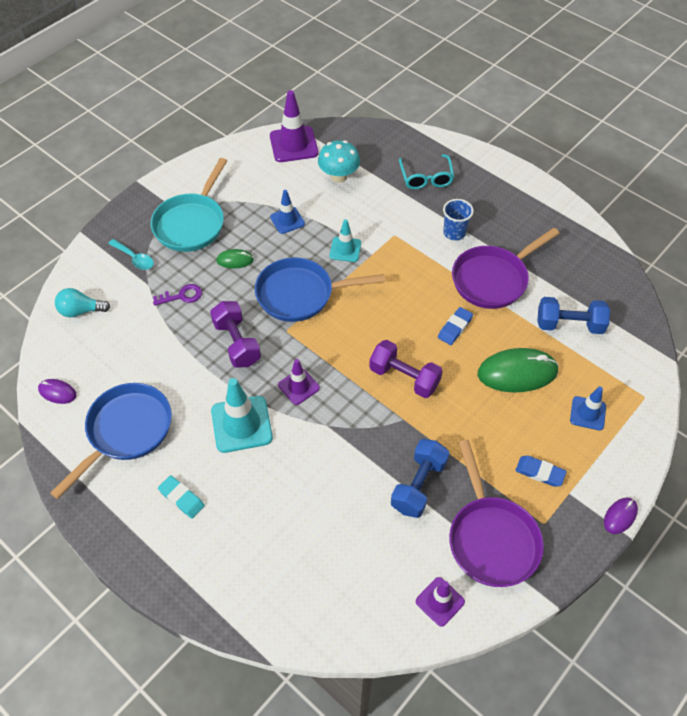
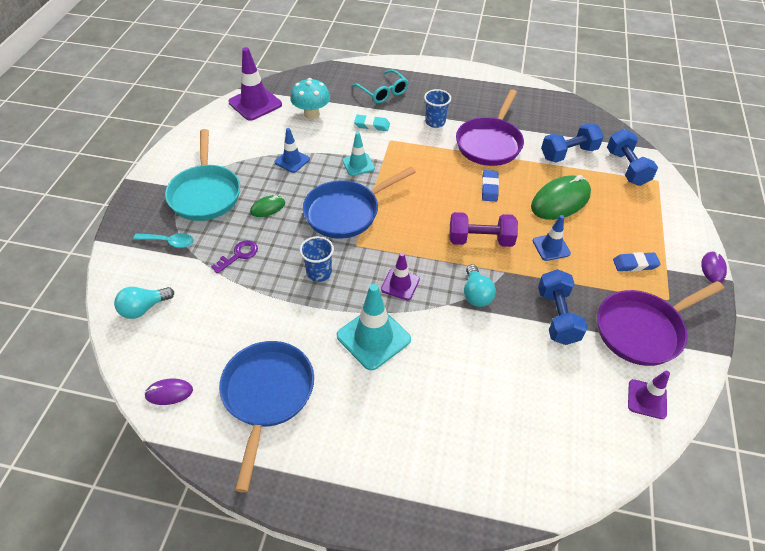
camera: 30 degrees left, 5 degrees down
turquoise eraser [158,475,205,519] -> turquoise eraser moved to [354,115,390,131]
purple dumbbell [210,301,261,368] -> blue cup [300,236,334,282]
purple pan [449,440,544,587] -> purple pan turned 105 degrees clockwise [597,281,724,366]
blue traffic cone [570,386,606,430] -> blue traffic cone moved to [533,215,571,261]
none -> turquoise light bulb [464,264,496,307]
none -> blue dumbbell [607,129,658,186]

